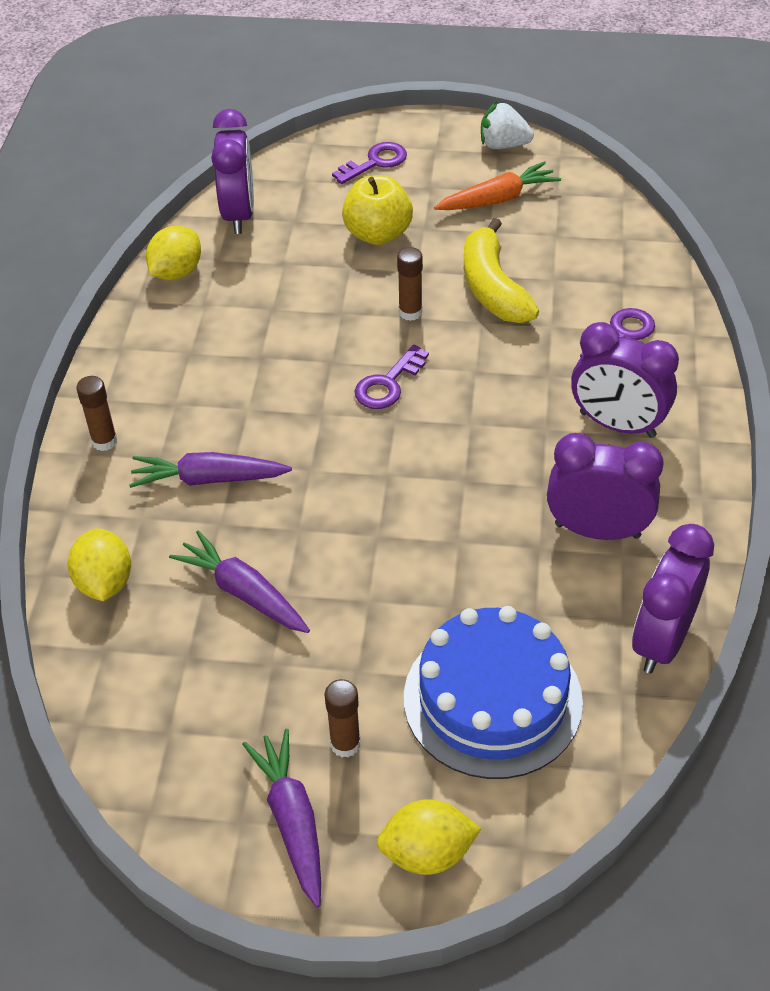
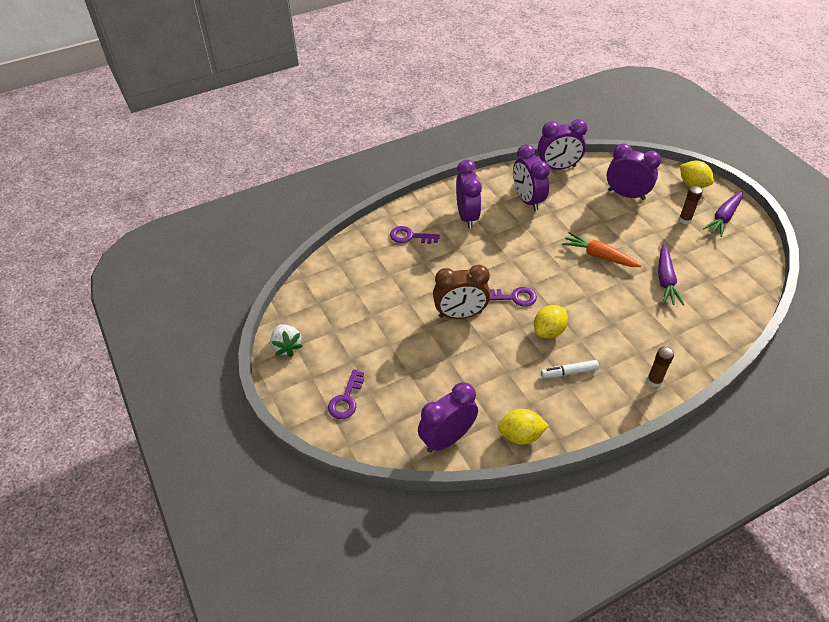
camera: 125 degrees left, 0 degrees up
yellow lemon [68,528,131,601] -> yellow lemon moved to [534,305,568,338]
purple carrot [129,452,292,488] -> none
purple key [332,142,407,184] -> purple key turned 90 degrees counterclockwise [328,369,364,419]
yellow apple [342,175,413,245] -> none
brown glue stick [397,247,423,321] -> brown clock [433,265,490,319]
blue cake [404,606,583,779] -> purple clock [607,144,661,200]
orange carrot [434,161,561,210] -> orange carrot moved to [562,232,641,267]
yellow banana [464,218,539,323] -> none
none -> white marker [541,360,599,378]

